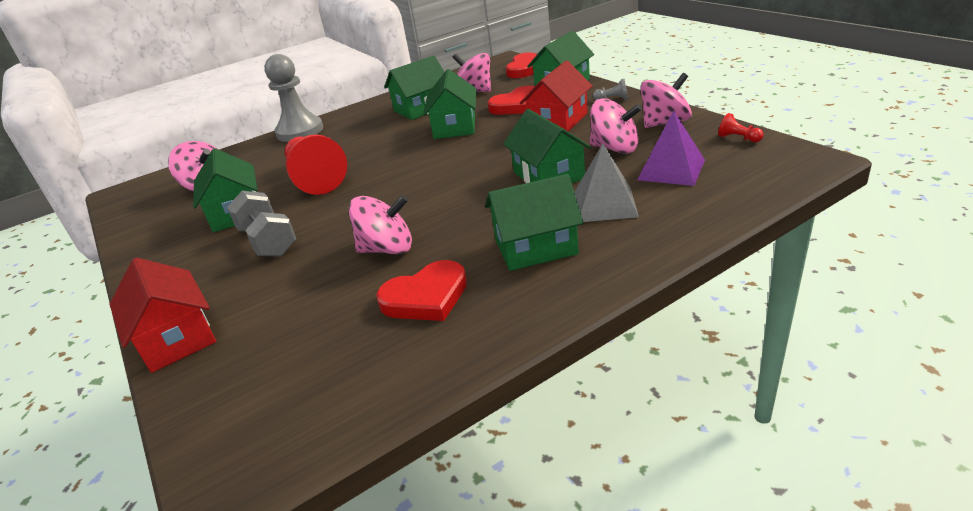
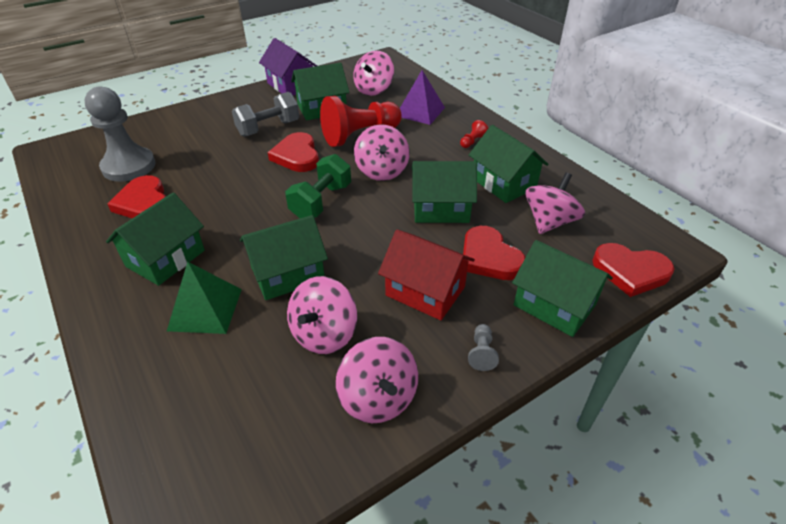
camera: 85 degrees right, 10 degrees up
red house [109,258,216,373] -> none
grey pawn [265,54,323,142] -> grey pawn moved to [84,86,155,182]
pink spinning top [349,195,412,254] -> pink spinning top moved to [354,124,410,181]
green house [485,174,584,271] -> green house turned 45 degrees clockwise [106,192,205,286]
grey pyramid [574,144,639,222] -> green pyramid [167,261,242,334]
purple pyramid [637,110,705,186] -> purple pyramid moved to [400,70,445,125]
red pawn [718,113,764,142] -> red pawn moved to [460,120,488,148]
none -> purple house [259,38,317,95]
none -> red heart [268,132,319,172]
none -> green dumbbell [285,154,351,218]

